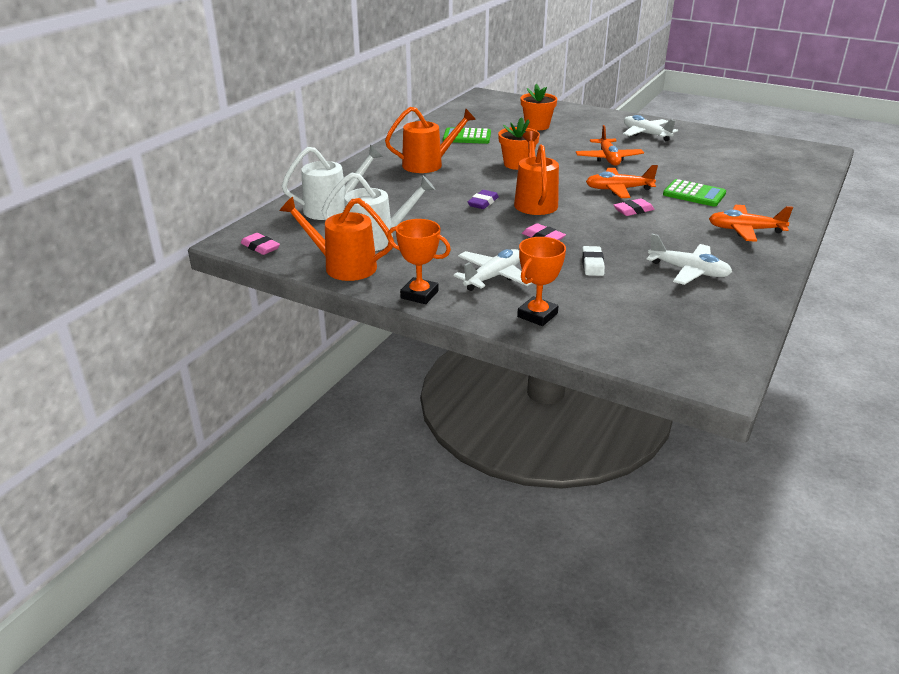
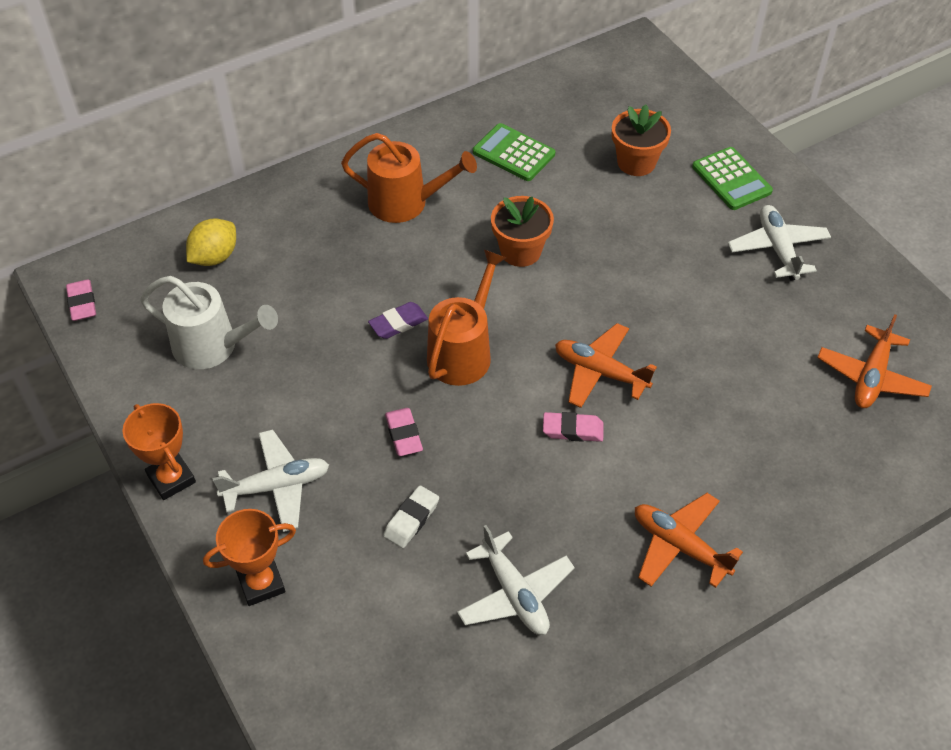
camera: 30 degrees right, 20 degrees up
orange watering can [280,197,394,281] -> none
white watering can [282,145,383,220] -> yellow lemon [186,218,236,266]
orange plane [576,125,644,166] -> orange plane moved to [817,314,932,408]
green calculator [663,179,726,207] -> green calculator moved to [692,147,773,210]

